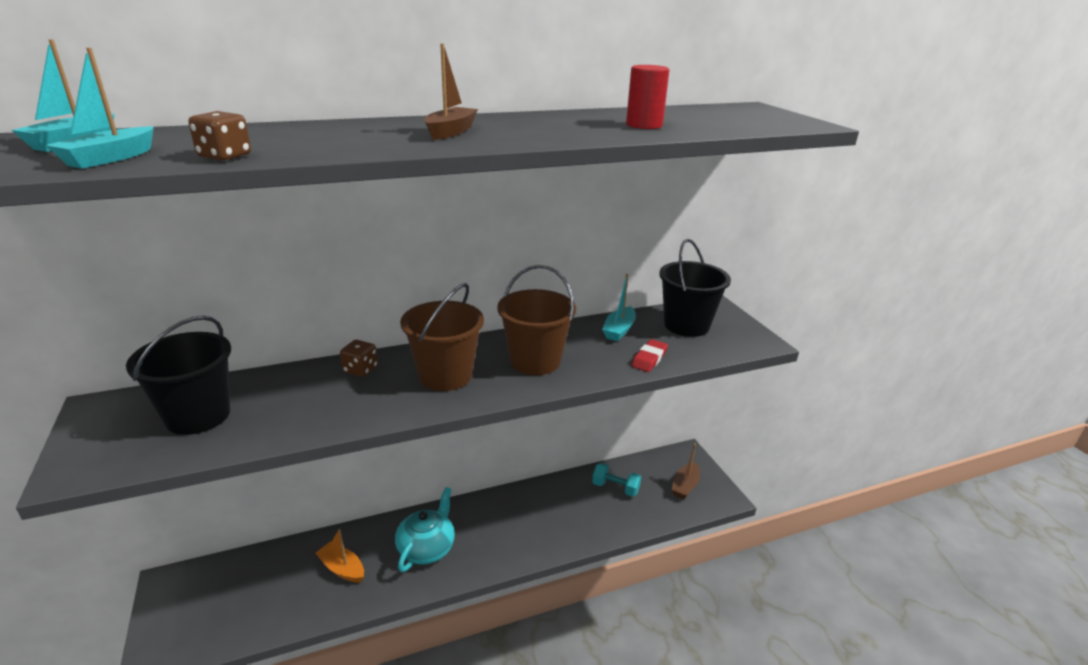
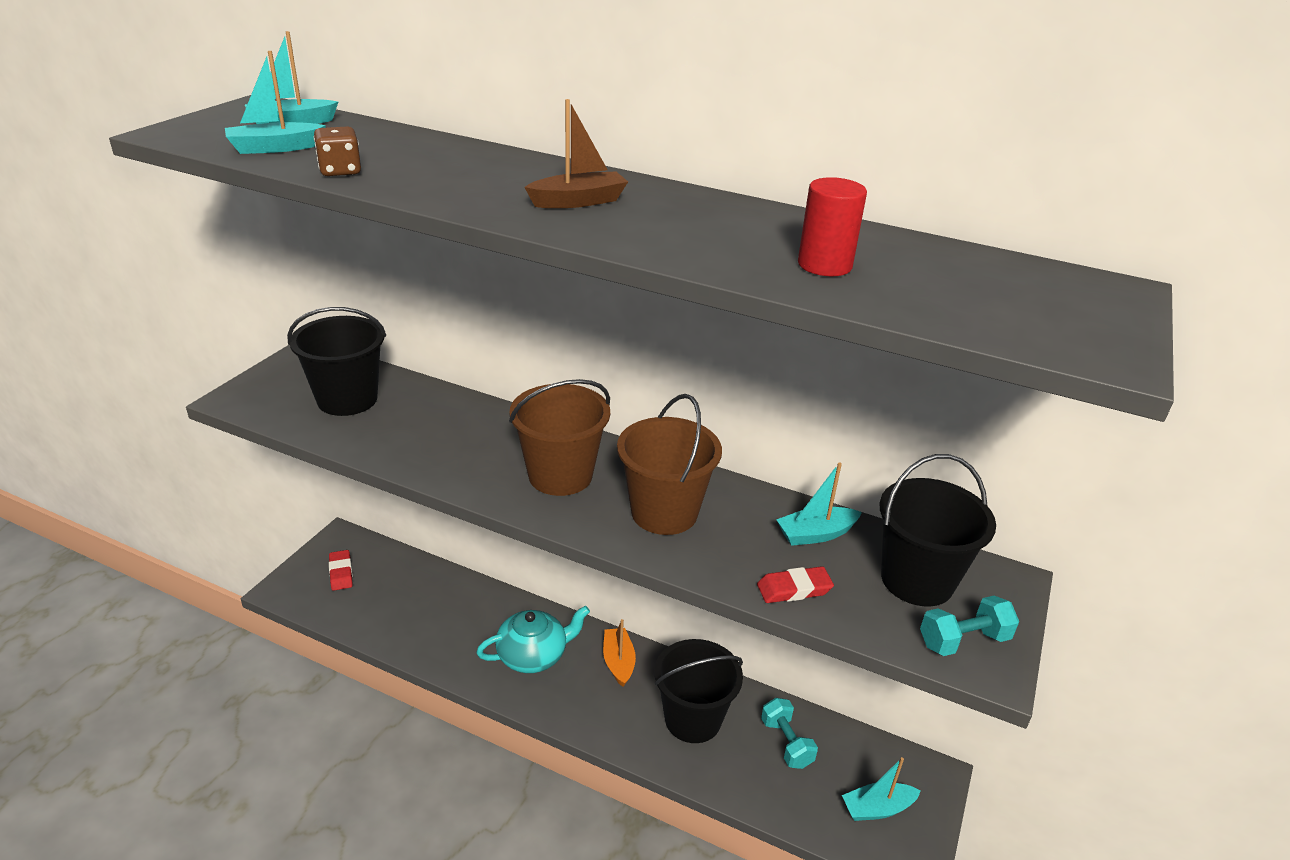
camera: 45 degrees right, 5 degrees up
orange boat [315,529,364,582] -> orange boat moved to [603,619,636,687]
brown dice [340,340,378,377] -> none
brown boat [671,443,700,499] -> turquoise boat [842,757,921,821]
none -> red eraser [329,550,353,591]
none -> black bucket [654,639,743,743]
none -> turquoise dumbbell [920,596,1019,656]

